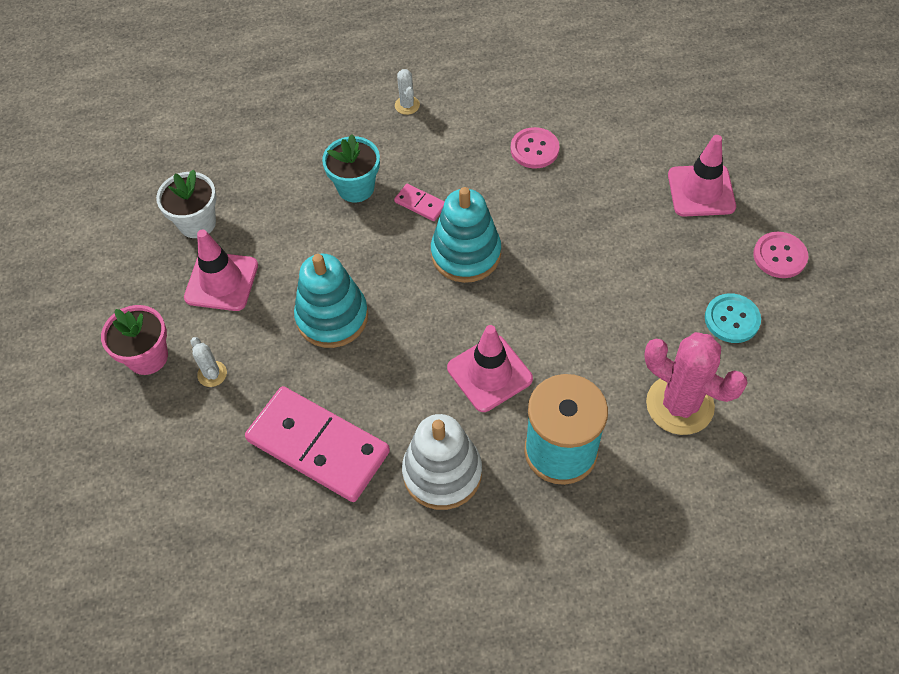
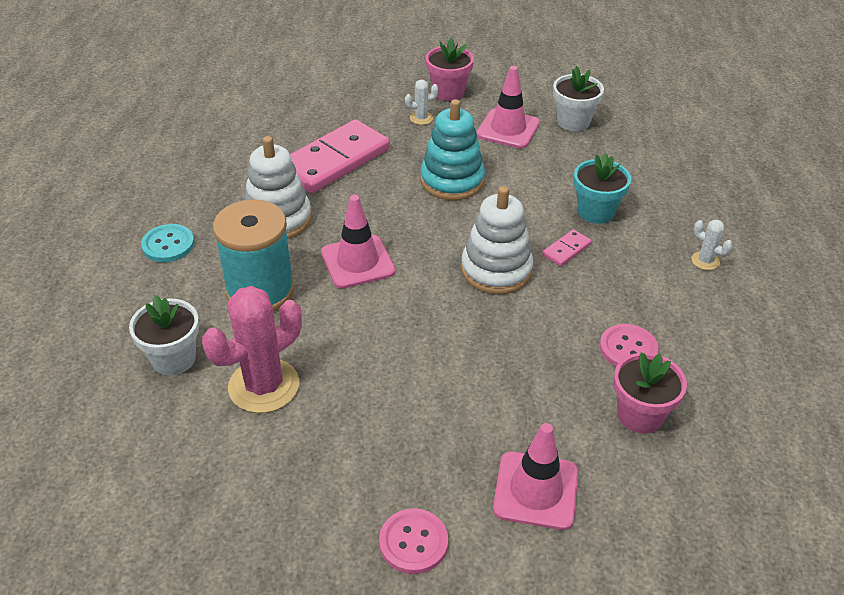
camera: 100 degrees right, 15 degrees down
white cactus [395,69,420,115] -> white cactus turned 45 degrees clockwise [691,219,733,270]
turquoise stacking toy [431,187,501,283] -> white stacking toy [461,186,533,295]
turquoise button [705,293,761,343] -> turquoise button moved to [141,224,194,262]
none -> white flower pot [129,295,199,375]
none -> pink flower pot [614,352,687,434]

